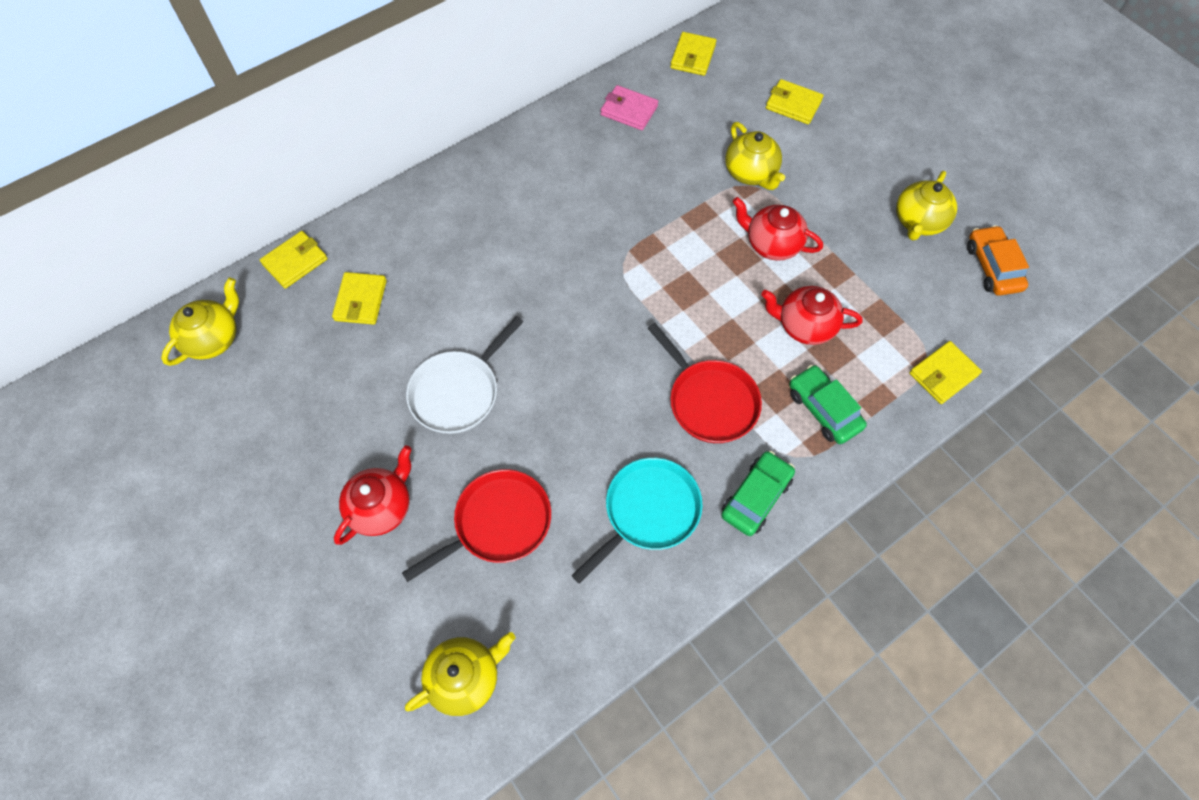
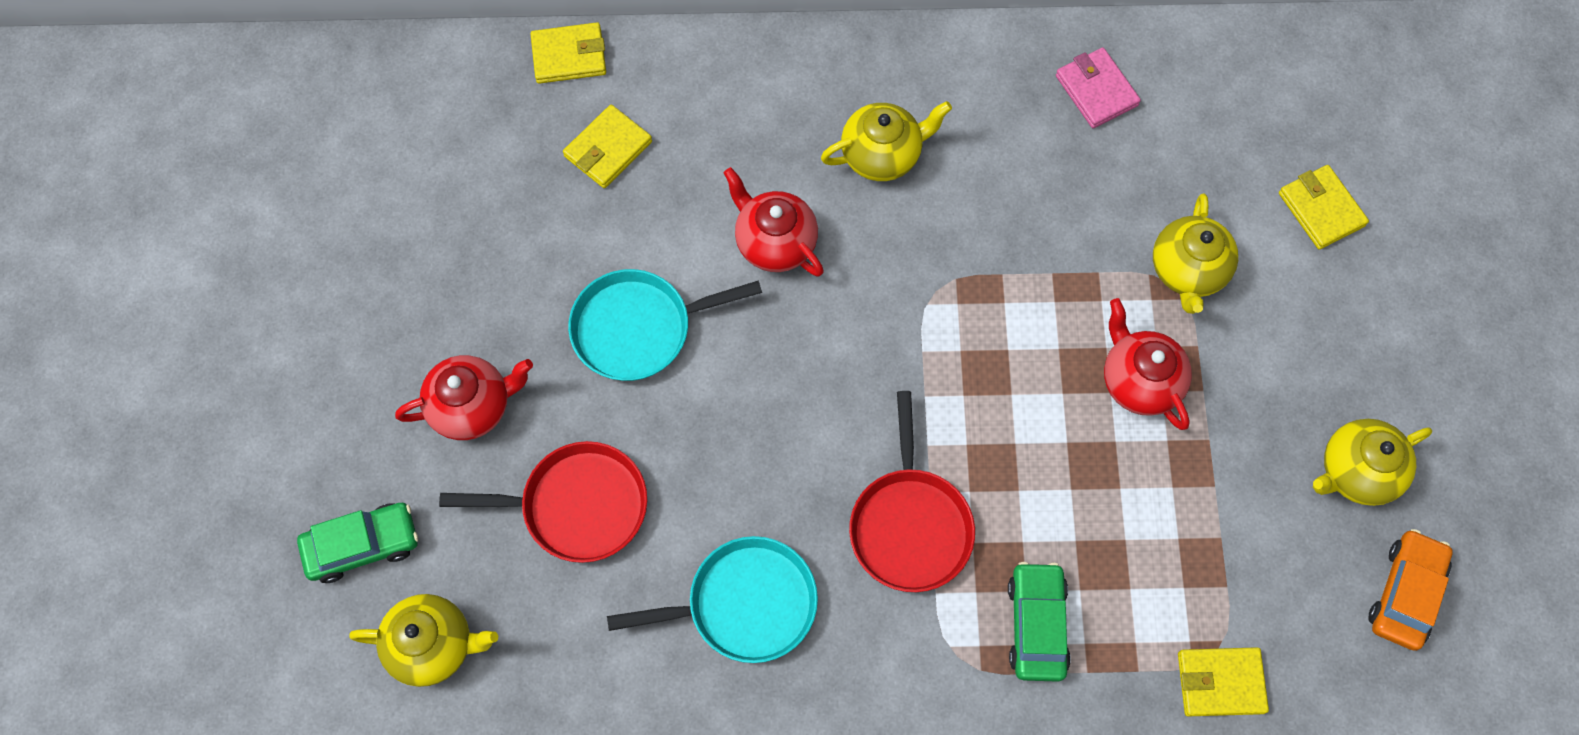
camera: 35 degrees right, 5 degrees up
yellow teapot [161,278,239,366] -> yellow teapot moved to [821,101,952,181]
white pan [406,316,523,434] -> turquoise pan [568,269,762,381]
yellow wallet [670,32,716,76] -> none
green car [721,451,795,536] -> green car moved to [297,503,418,583]
red teapot [761,286,862,345] -> red teapot moved to [723,167,824,277]

